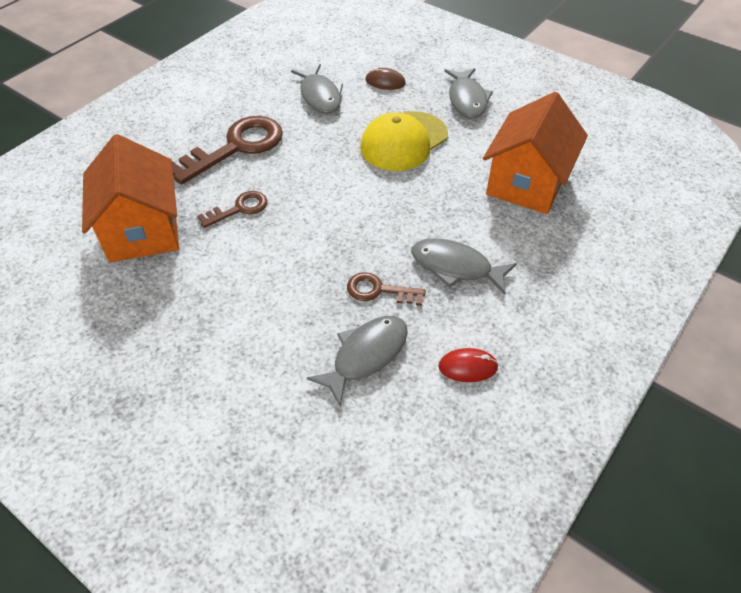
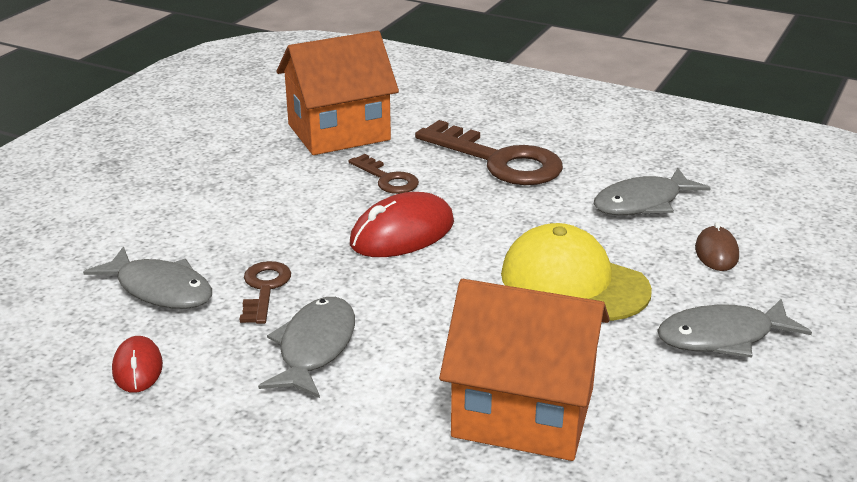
camera: 80 degrees right, 20 degrees down
none -> red mouse [350,192,454,257]

